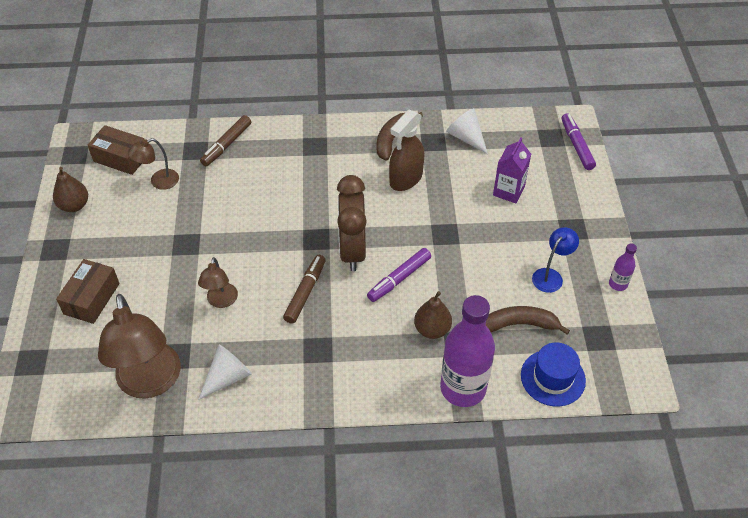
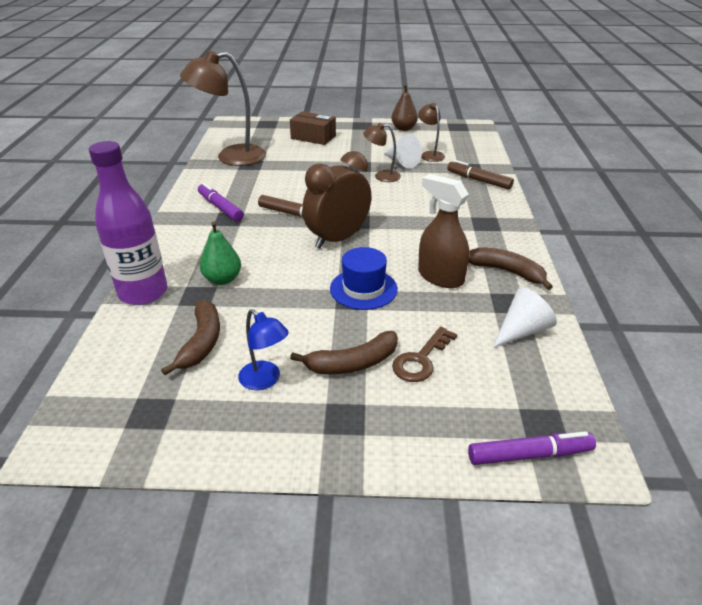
camera: 95 degrees right, 15 degrees down
brown box [88,125,144,175] -> none
brown lamp [198,257,238,308] -> brown lamp moved to [363,123,401,182]
white cone [198,344,252,400] -> white cone moved to [384,134,422,168]
brown clock [337,175,367,271] -> brown clock turned 45 degrees counterclockwise [302,151,371,249]
purple marker [367,248,431,302] -> purple marker moved to [198,183,244,221]
brown pear [414,291,452,339] -> green pear [200,221,241,285]
purple carton [493,138,531,203] -> brown key [392,327,457,382]
blue hat [521,343,586,407] -> blue hat moved to [330,247,398,310]
purple bottle [609,243,637,291] -> none
none -> brown banana [290,331,398,374]

